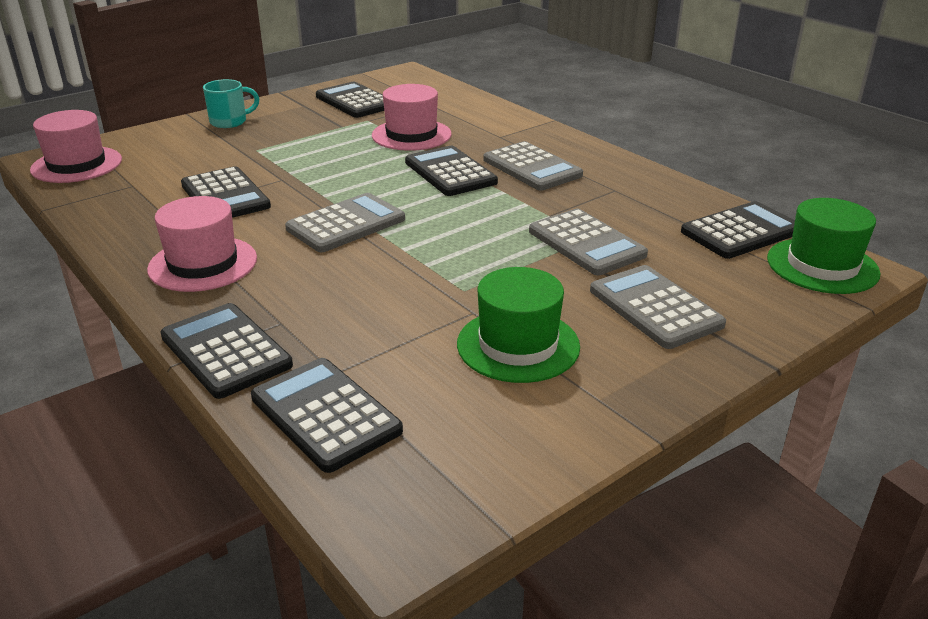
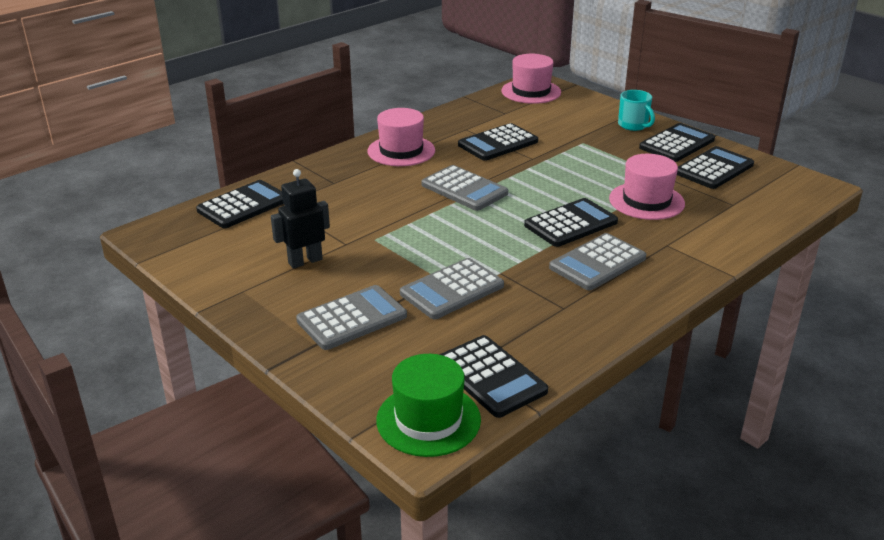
camera: 85 degrees right, 0 degrees up
black calculator [160,303,293,399] -> black calculator moved to [639,123,715,162]
green hat [457,267,580,383] -> black robot [271,169,330,269]

